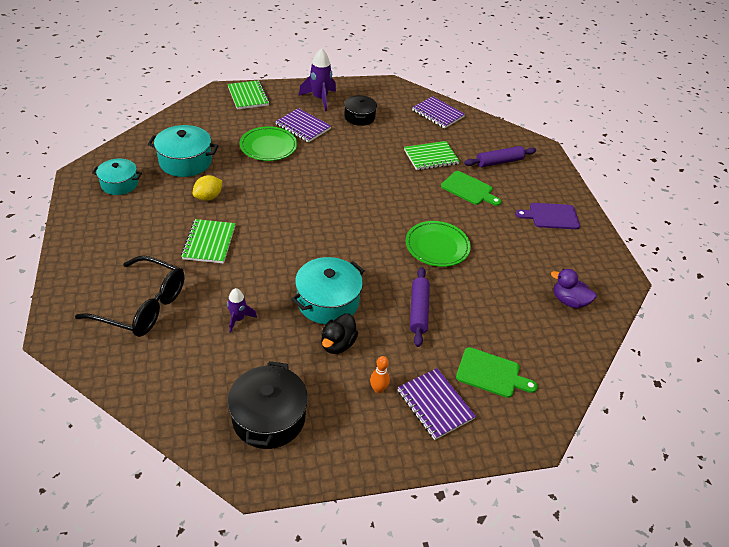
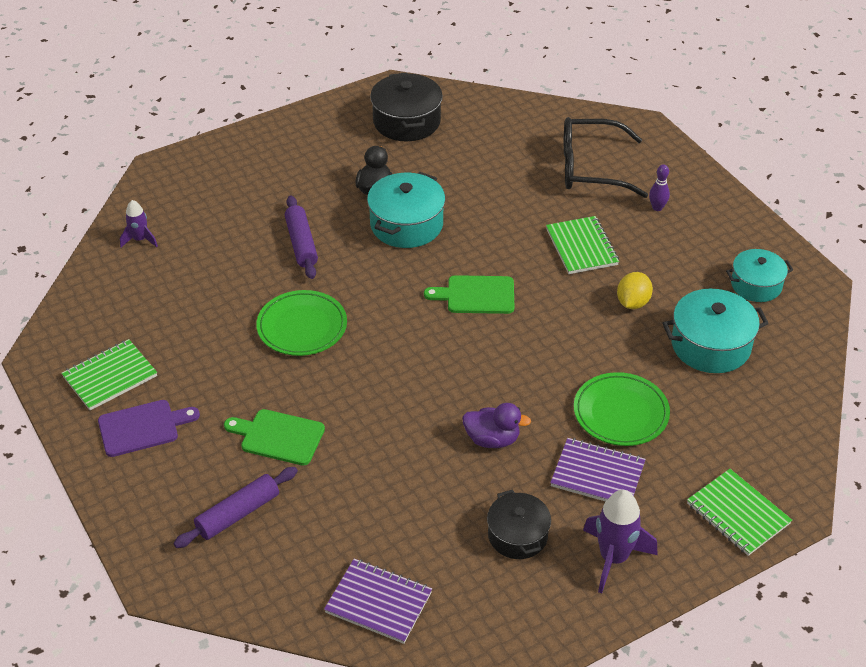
camera: 165 degrees right, 0 degrees up
purple rocket [227,288,257,333] -> purple rocket moved to [120,200,158,247]
orange bowling pin [370,356,390,393] -> none
purple notebook [397,368,476,440] -> none
green notebook [404,141,460,170] -> green notebook moved to [61,339,157,410]
green cutting board [456,347,538,398] -> green cutting board moved to [424,275,514,314]
purple duck [551,269,597,308] -> purple duck moved to [462,403,531,448]
none -> purple bowling pin [649,164,670,211]

